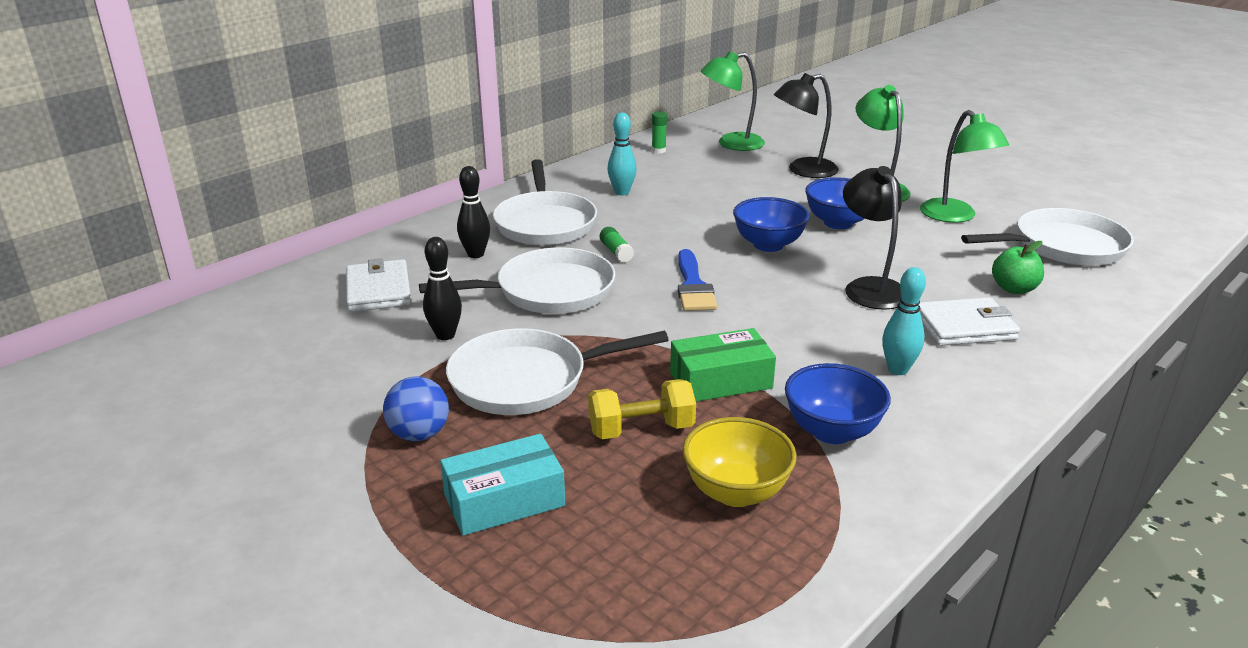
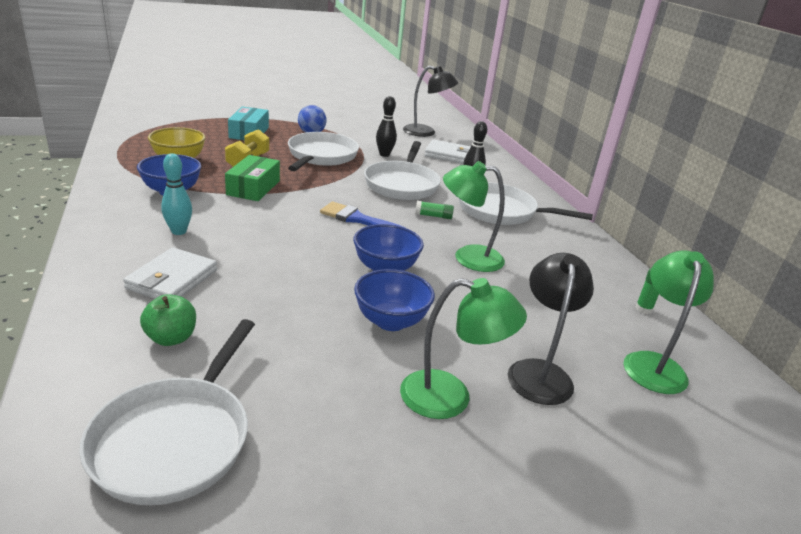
camera: 115 degrees right, 0 degrees up
turquoise bowling pin [608,112,637,196] -> none
black lamp [843,166,902,310] -> black lamp moved to [403,66,458,137]
green lamp [920,110,1009,223] -> green lamp moved to [443,161,505,272]

